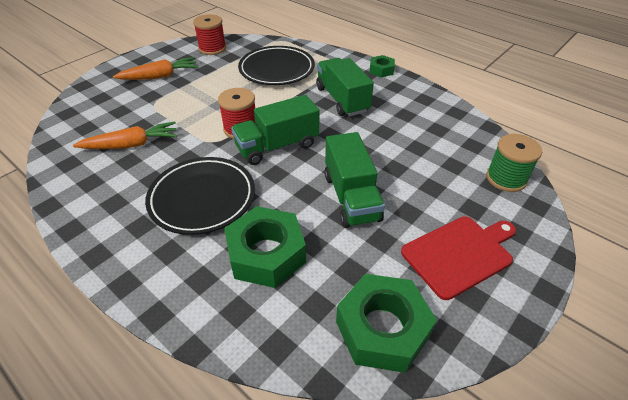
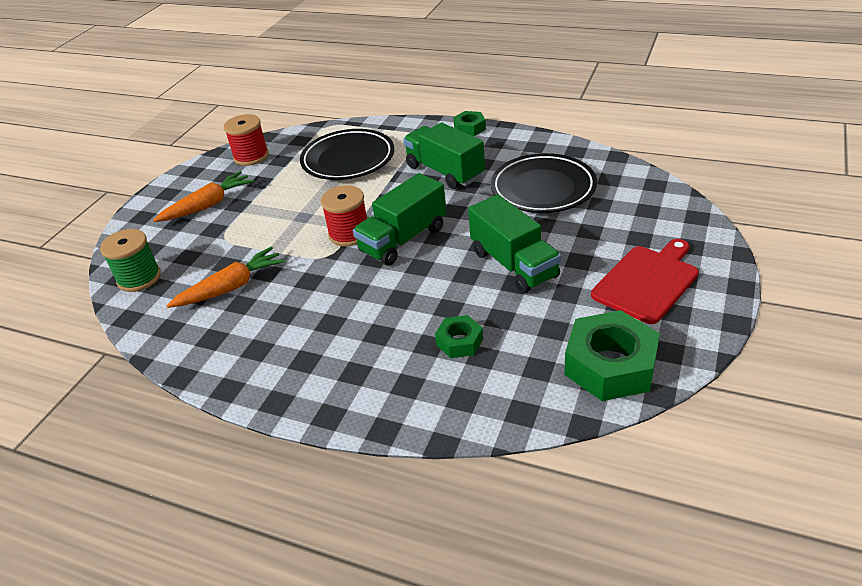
camera: 15 degrees left, 5 degrees down
black plate [145,157,255,235] -> black plate moved to [491,153,597,213]
green nut [224,206,306,288] -> green nut [435,315,483,358], size x0.52
green spool [486,134,542,192] -> green spool moved to [100,229,161,292]

